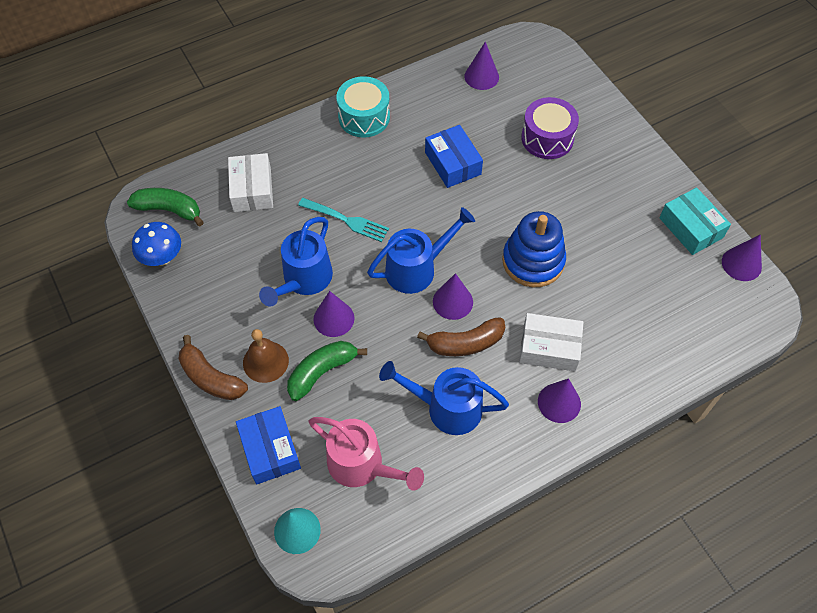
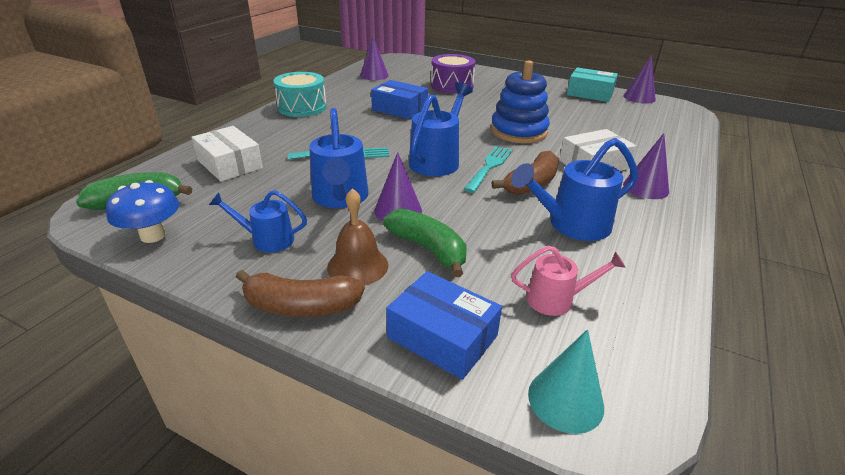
camera: 35 degrees left, 25 degrees down
green banana [287,341,367,401] -> green banana turned 120 degrees clockwise [383,209,467,277]
pink watering can [309,417,424,491] -> pink watering can [511,246,626,316], size x0.61
purple cone [433,273,473,320] -> turquoise fork [464,146,513,193]
none -> blue watering can [209,190,307,253]

